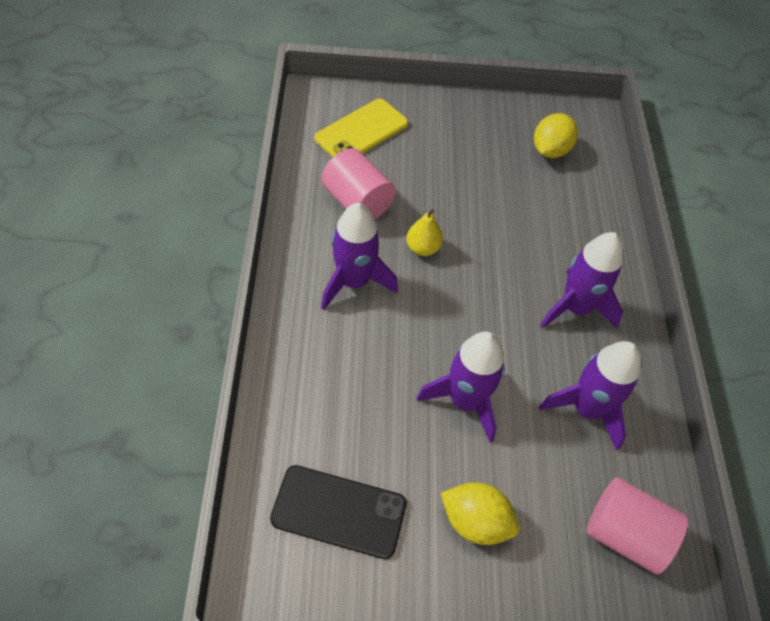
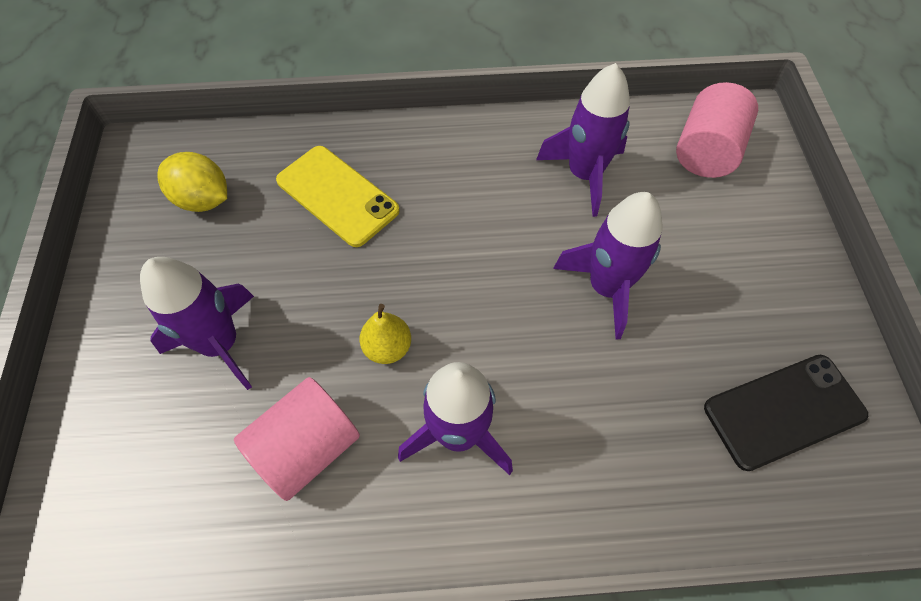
camera: 90 degrees left, 5 degrees up
black phone [270,465,407,559] -> black phone turned 60 degrees clockwise [704,355,868,471]
yellow phone [314,99,408,157] -> yellow phone moved to [276,146,400,247]
yellow lemon [441,482,519,545] -> none
purple rocket [540,232,623,329] -> purple rocket moved to [140,257,254,390]

